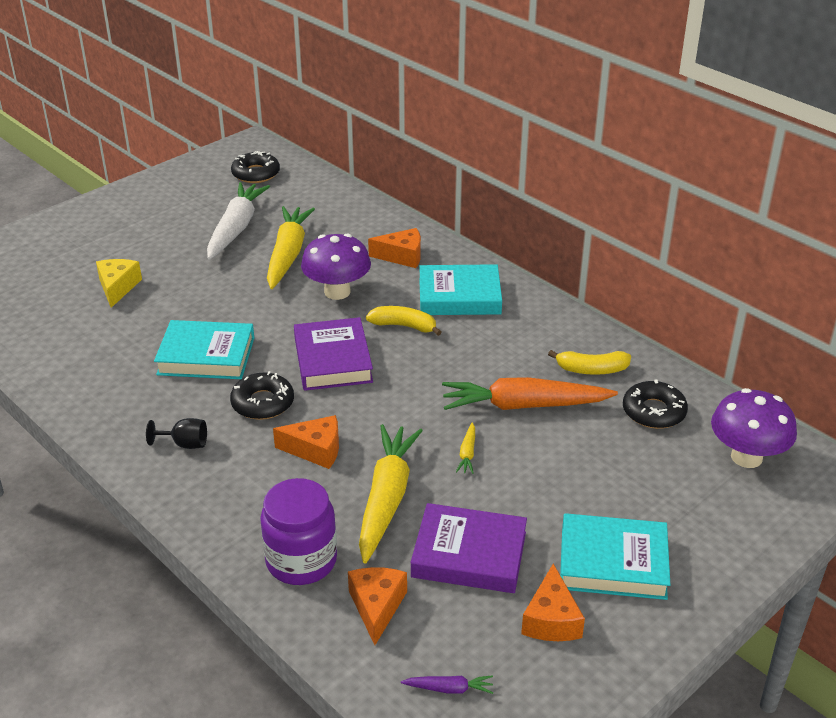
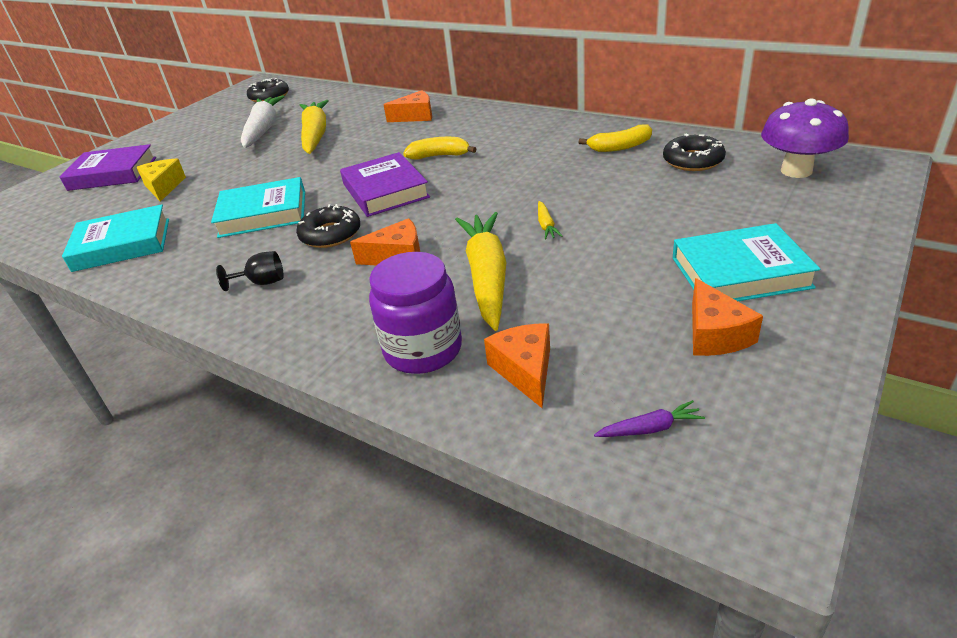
camera: 10 degrees left, 0 degrees up
purple mushroom [301,234,371,300] -> none
purple book [411,503,527,593] -> purple book moved to [60,144,156,191]
turquoise book [419,264,502,315] -> turquoise book moved to [62,204,169,272]
orange carrot [442,377,618,410] -> none

